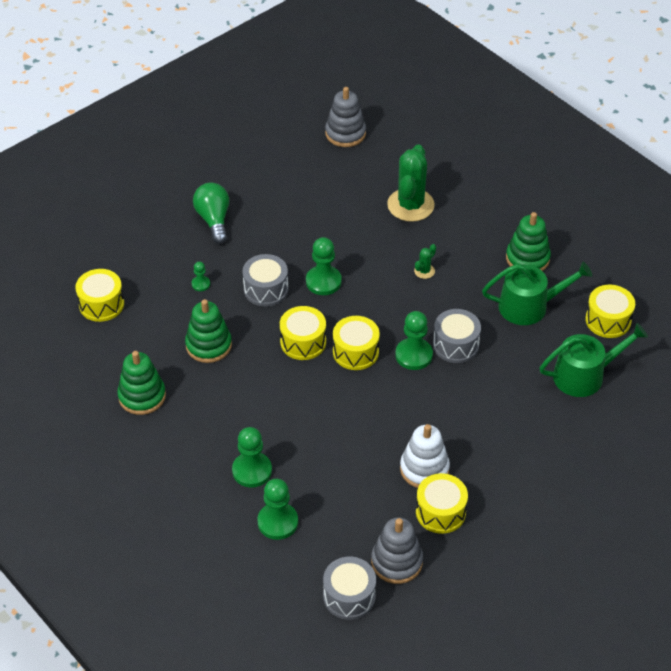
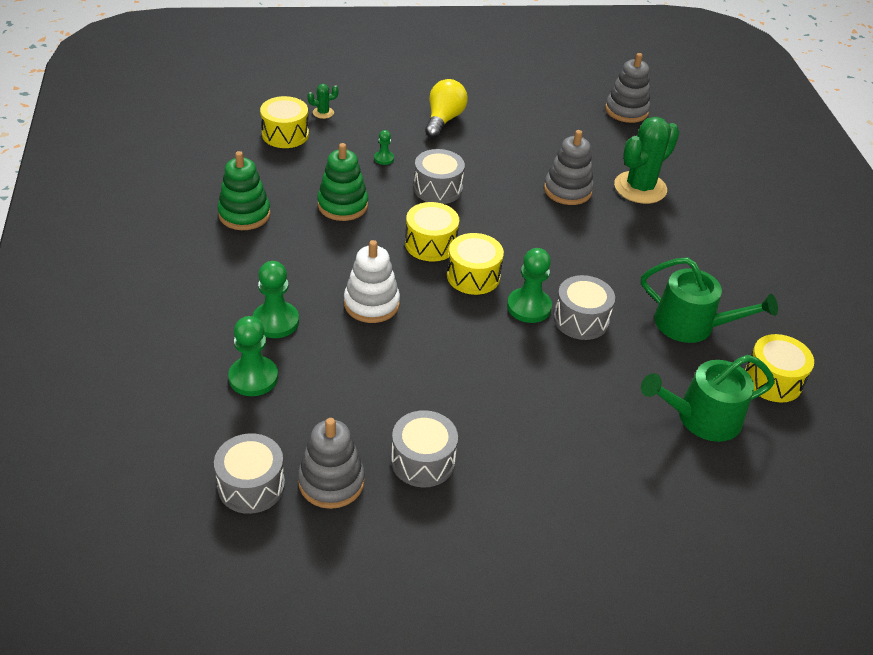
camera: 30 degrees right, 5 degrees down
green light bulb [193,183,229,244] -> yellow light bulb [425,79,468,138]
green pawn [306,237,342,295] -> none
white stacking toy [400,424,450,488] -> white stacking toy moved to [344,240,400,323]
green cactus [414,244,436,279] -> green cactus moved to [307,84,339,119]
yellow drum [416,473,468,534] -> grey drum [391,410,458,487]
green stacking toy [506,212,551,271] -> none
green watering can [540,323,648,397] -> green watering can turned 150 degrees clockwise [641,355,775,442]
none -> grey stacking toy [544,130,594,205]

